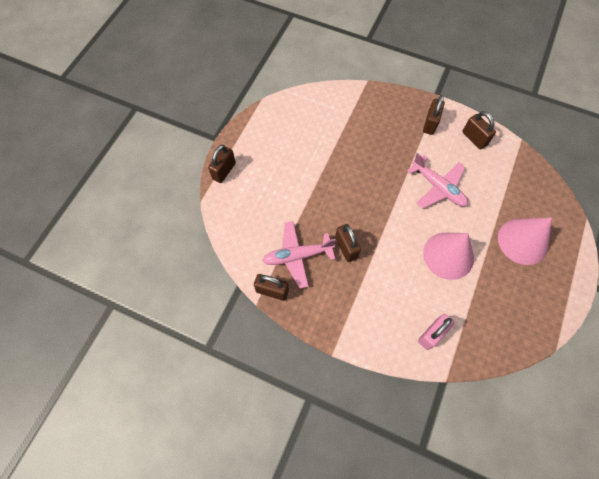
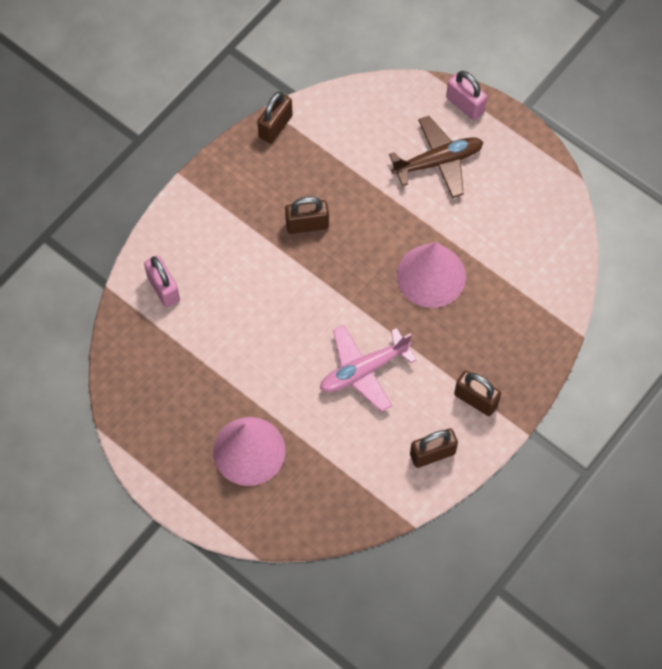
camera: 105 degrees right, 0 degrees up
brown padlock [208,145,236,183] -> pink padlock [446,71,487,120]
pink plane [262,221,336,288] -> none
pink cone [423,233,474,280] -> pink cone moved to [397,242,466,308]
none -> brown plane [389,116,483,198]

